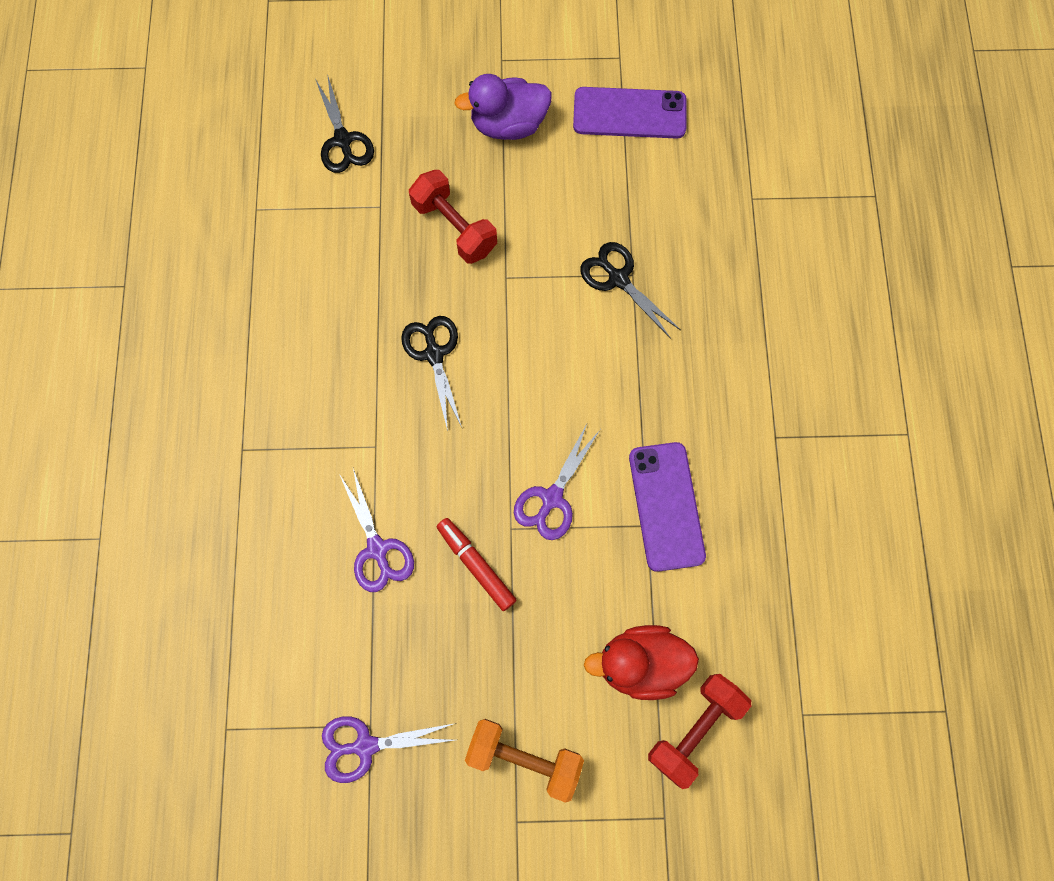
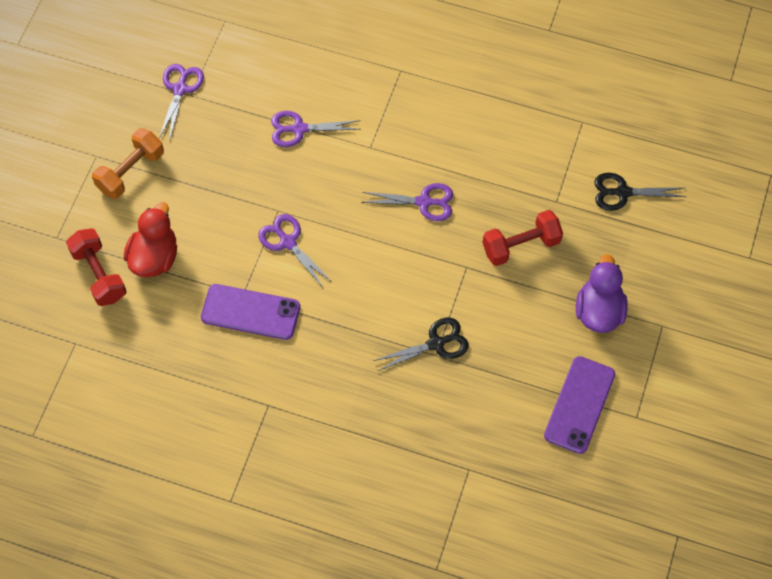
camera: 110 degrees right, 10 degrees down
black scissors [401,316,462,431] -> purple scissors [361,183,453,221]
red marker [437,518,516,611] -> none

